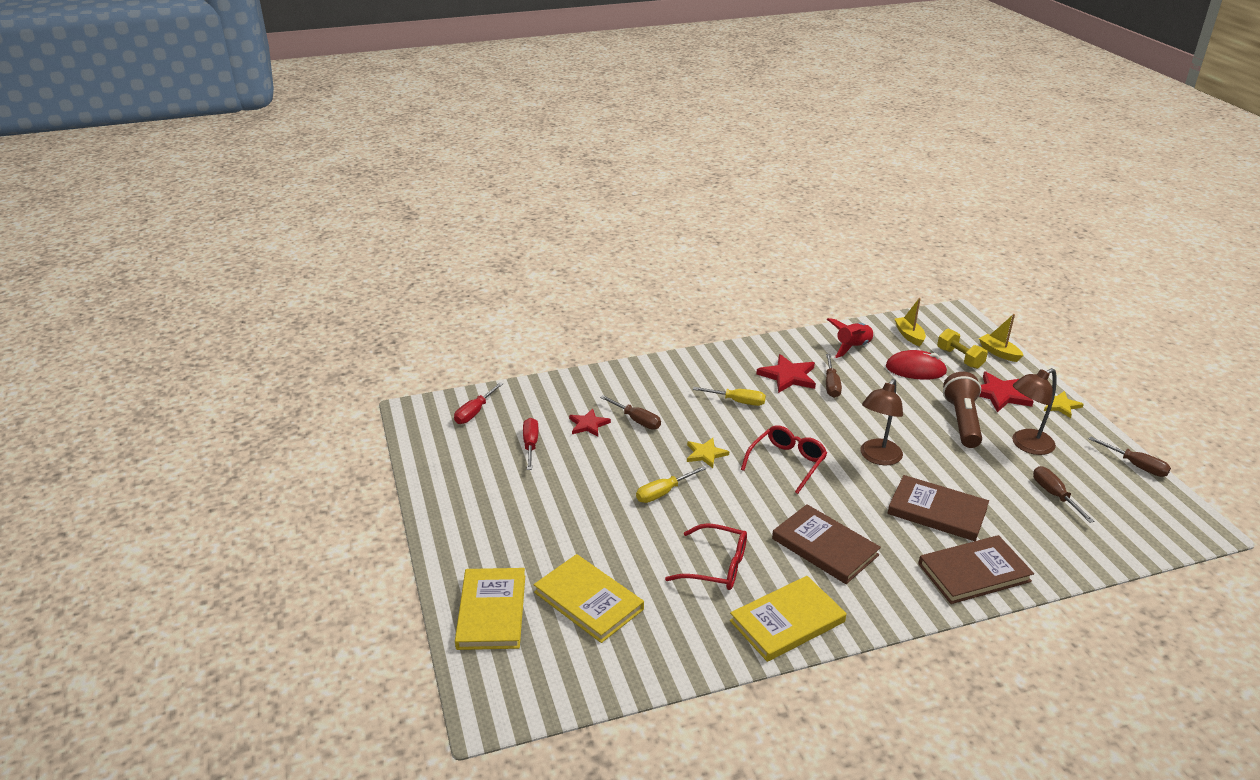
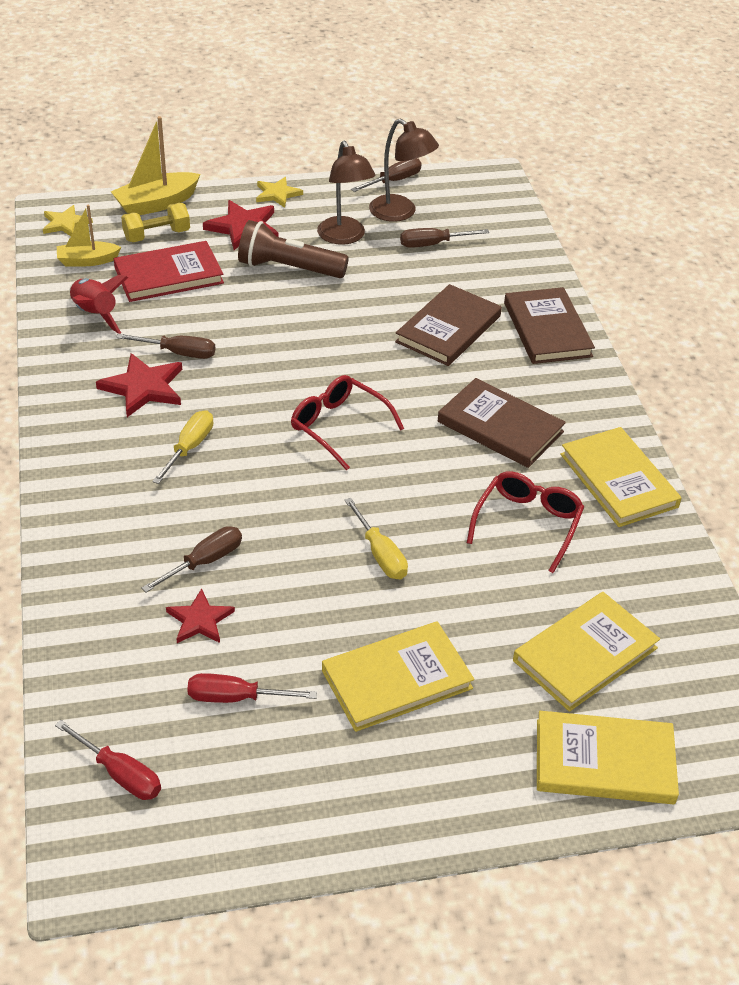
camera: 85 degrees left, 10 degrees up
yellow star [687,438,729,468] -> yellow star moved to [43,205,93,236]
brown book [772,504,881,584] -> brown book turned 75 degrees clockwise [438,378,566,468]
brown lamp [861,379,903,465] -> brown lamp moved to [369,119,439,222]
red mouse [886,350,947,380] -> red book [114,241,224,302]
yellow boat [979,314,1024,362] -> yellow boat [111,116,200,215], size x1.53
none -> yellow book [322,621,474,732]

